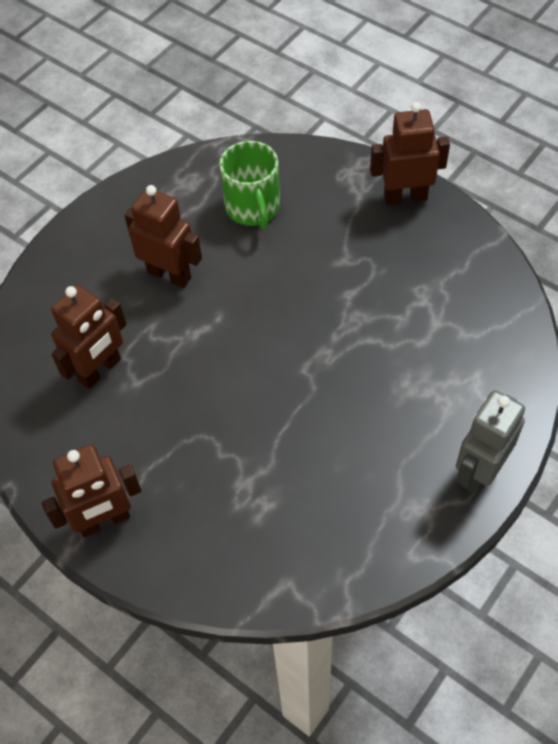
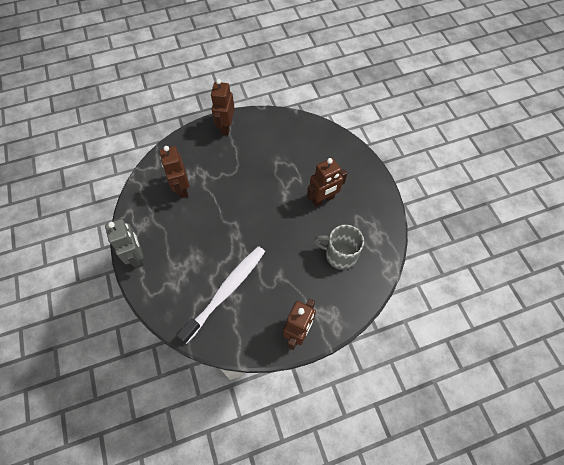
camera: 120 degrees right, 5 degrees up
brown robot [51,285,127,389] -> brown robot moved to [159,146,190,198]
green mug [219,141,280,229] -> grey mug [314,225,364,270]
none -> white toothbrush [177,246,265,344]

